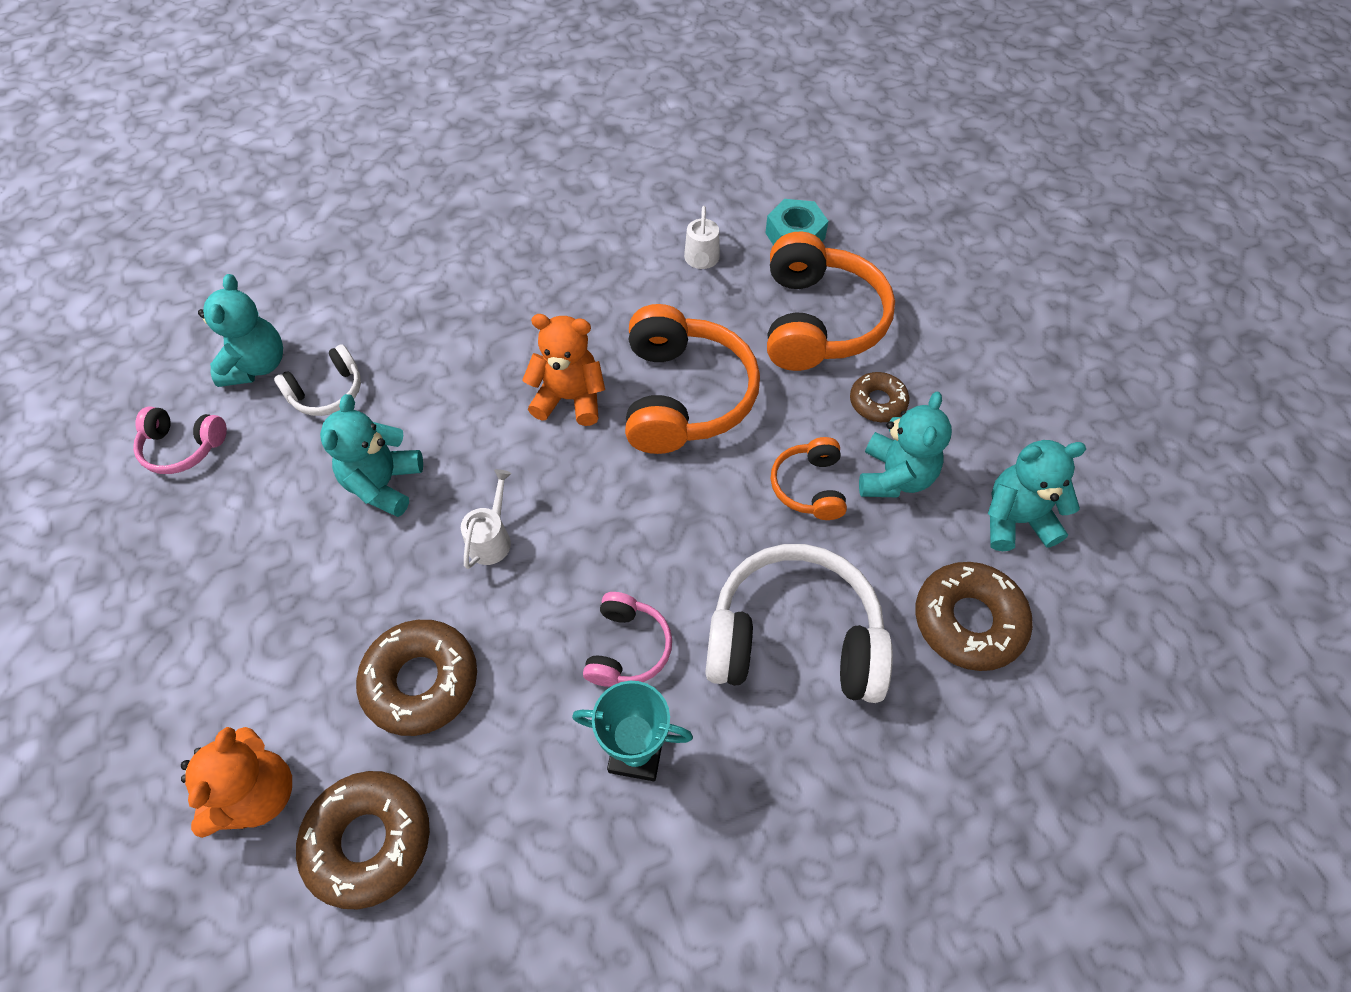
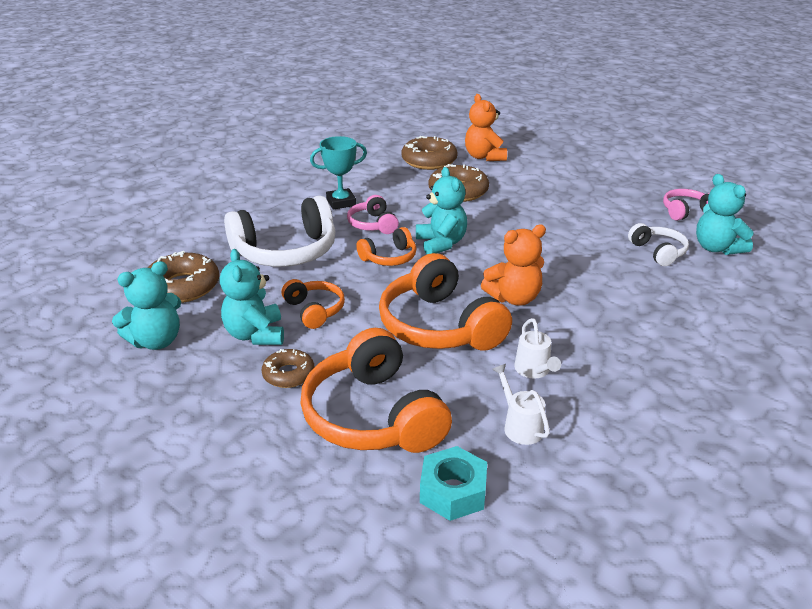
camera: 150 degrees right, 25 degrees down
white headphones [274,344,361,416] -> white headphones turned 135 degrees clockwise [628,223,689,266]
turquoise teddy bear [320,394,423,517] -> turquoise teddy bear moved to [416,167,467,254]
white watering can [461,469,512,569] -> white watering can moved to [514,318,561,379]
none -> orange headphones [356,227,416,266]

